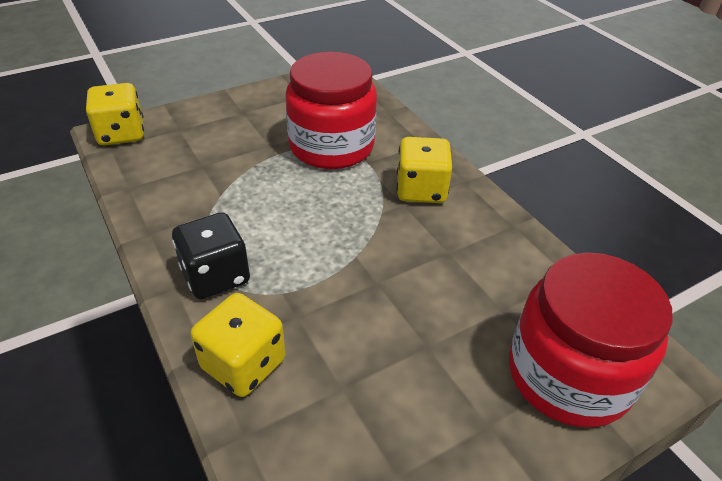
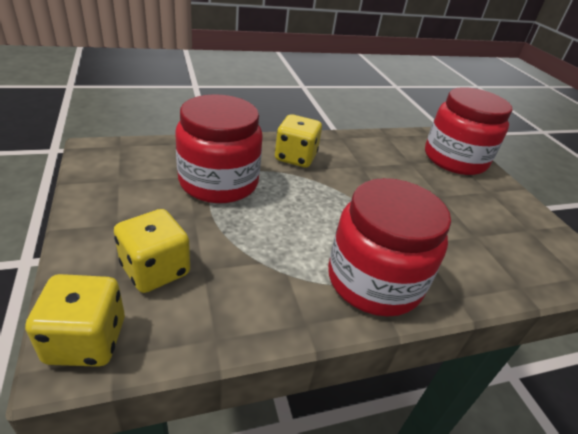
camera: 80 degrees left, 5 degrees down
black dice [172,212,250,299] -> red jar [328,178,451,317]
yellow dice [191,293,286,397] -> yellow dice moved to [114,209,190,293]

